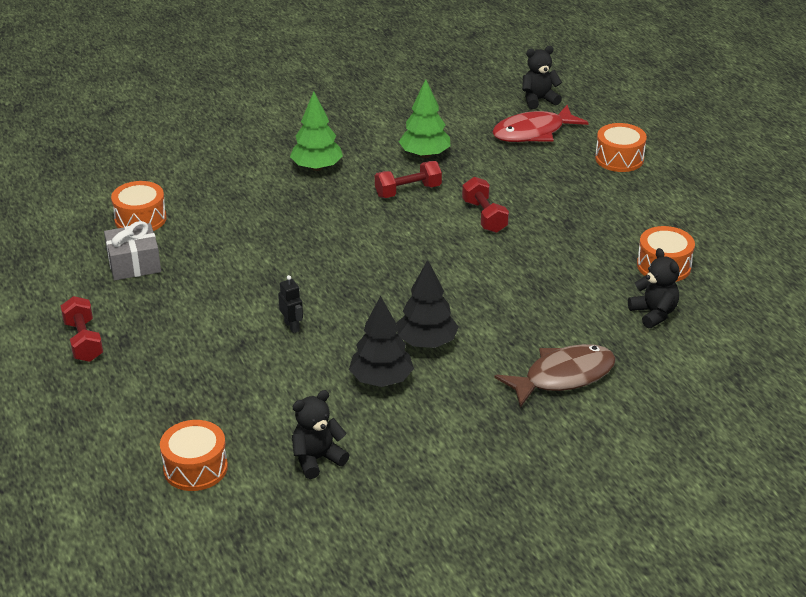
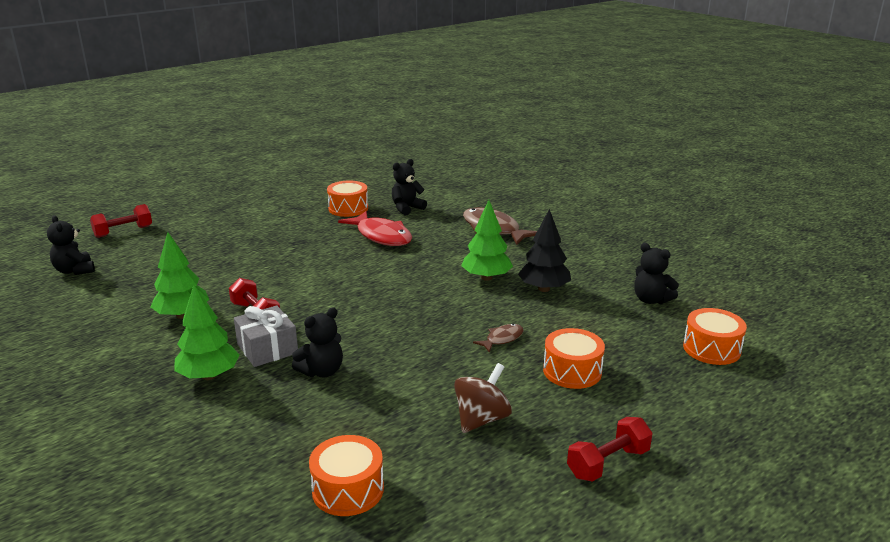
camera: 105 degrees left, 10 degrees down
grey gift [104,221,161,280] -> grey gift moved to [234,305,298,367]
black robot [278,275,303,333] -> brown fish [473,324,524,352]
black tree [396,260,458,348] -> green tree [461,200,513,281]
red dumbbell [462,177,509,233] -> red dumbbell moved to [90,204,152,238]
red fish [492,105,589,142] -> red fish moved to [338,211,412,246]
orange drum [595,123,647,172] -> orange drum moved to [543,328,605,389]
none -> black teddy bear [292,307,343,377]
none -> brown spinning top [454,363,512,433]

